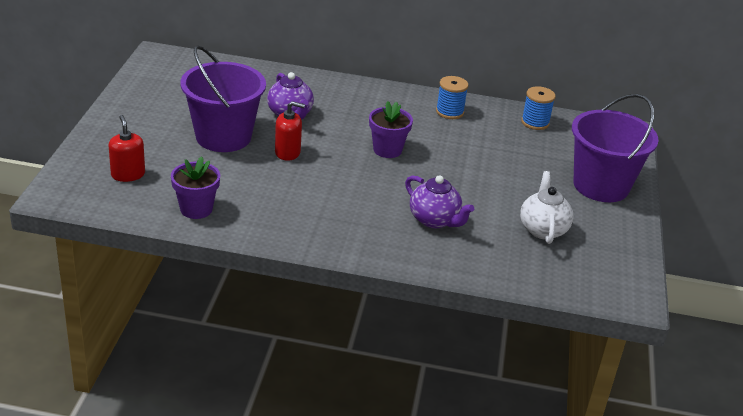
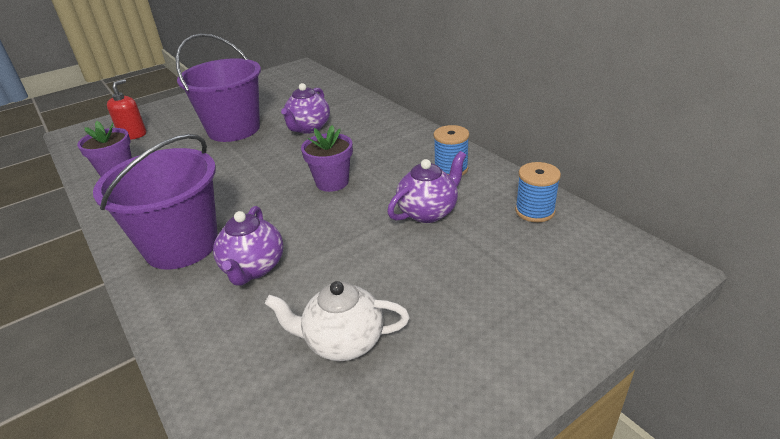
camera: 50 degrees right, 0 degrees up
red soap dispenser [275,101,305,161] -> none
white teapot [520,171,573,244] -> white teapot turned 135 degrees counterclockwise [265,281,410,361]
purple bucket [572,94,659,202] -> purple bucket moved to [93,134,218,270]
none -> purple teapot [387,151,466,223]

